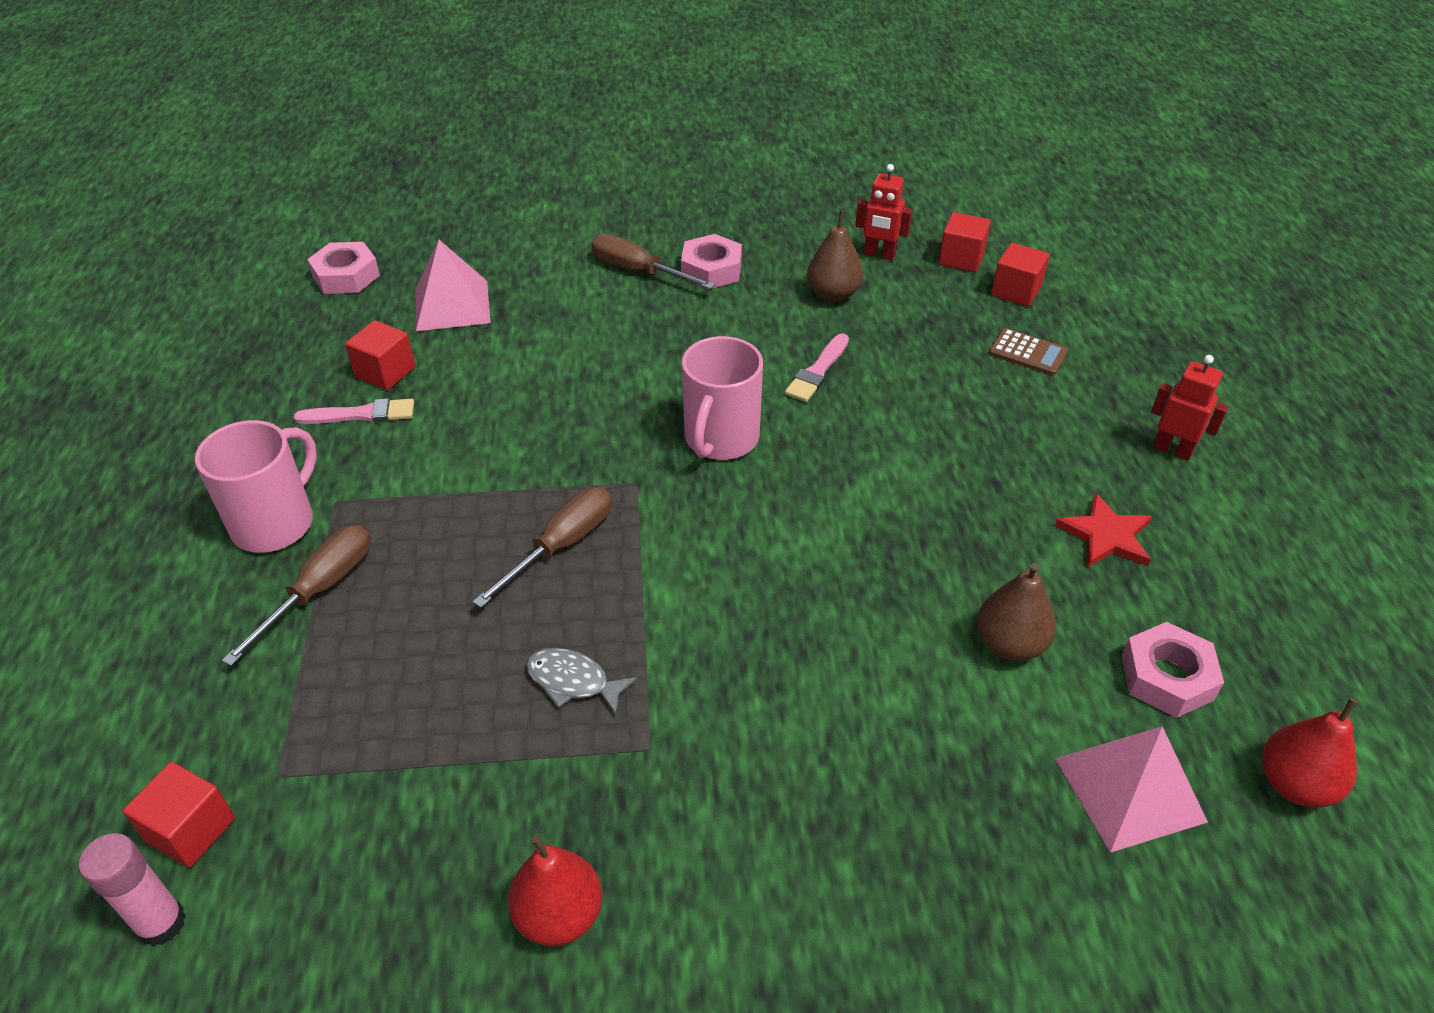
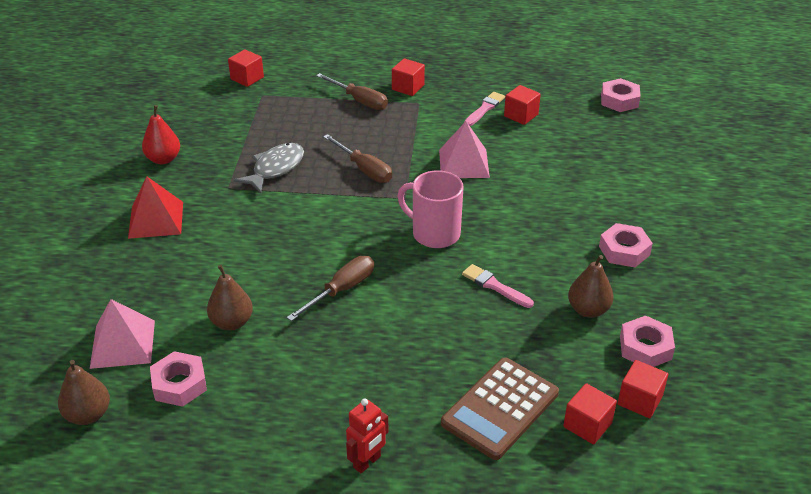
camera: 100 degrees right, 5 degrees down
pink glue stick [79,833,186,946] -> none
pink mug [195,420,317,553] -> red cube [392,58,425,96]
pink brush [294,398,414,424] -> pink brush turned 150 degrees counterclockwise [464,92,505,126]
pink pyramid [416,240,491,331] -> pink pyramid moved to [439,121,490,178]
grey fish [526,648,637,715] -> grey fish [234,143,304,193], size x1.52
brown screwdriver [591,234,716,289] -> brown screwdriver moved to [287,256,374,321]
red robot [855,164,913,260] -> pink nut [620,316,675,367]
brown calculator [989,328,1068,375] -> brown calculator [441,357,559,460], size x1.93
red star [1055,493,1152,568] -> none
red pear [1262,698,1359,807] -> brown pear [58,360,110,425]
none -> red pyramid [128,177,183,239]

